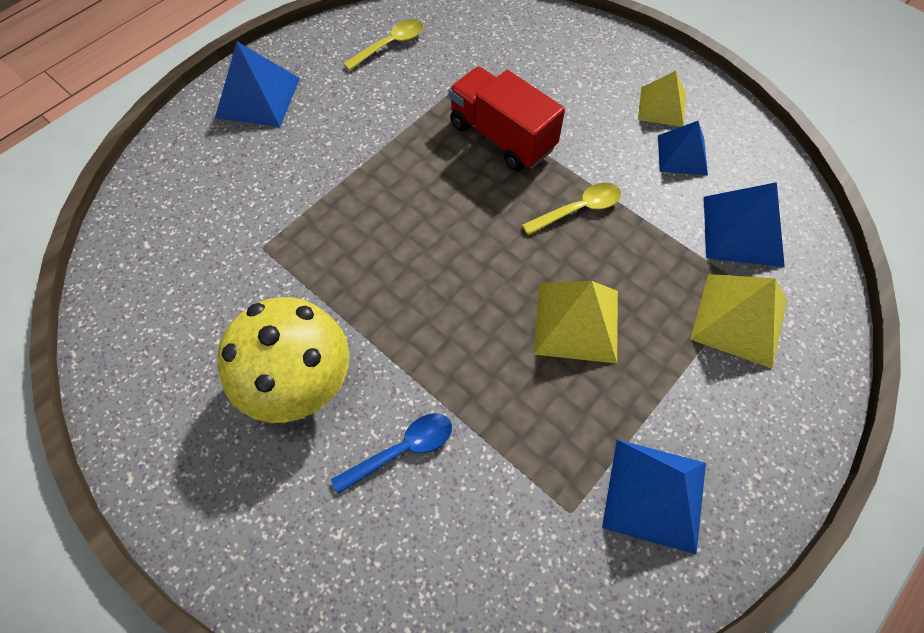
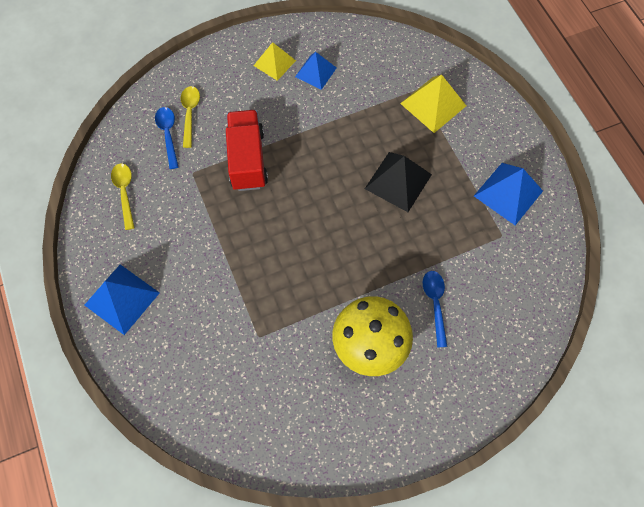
camera: 65 degrees left, 5 degrees up
red truck [448,66,565,171] -> red truck turned 105 degrees clockwise [226,110,268,191]
yellow spoon [522,183,621,235] -> yellow spoon moved to [181,86,200,148]
yellow pyramid [534,281,618,363] -> black pyramid [365,152,432,212]
blue pyramid [704,182,785,267] -> none
none -> blue spoon [155,107,179,169]

